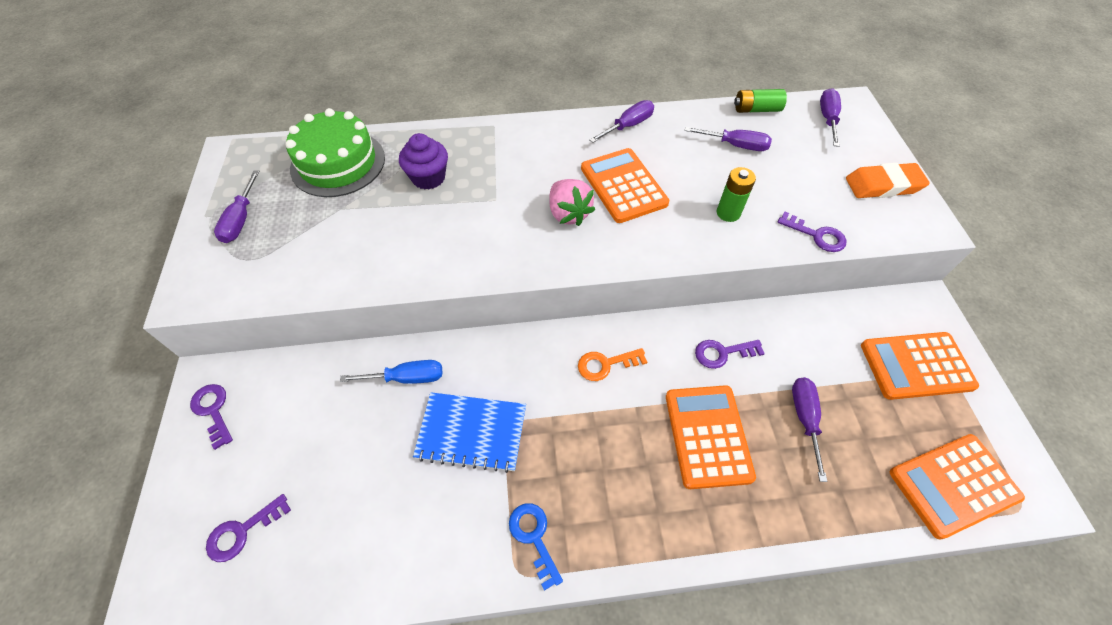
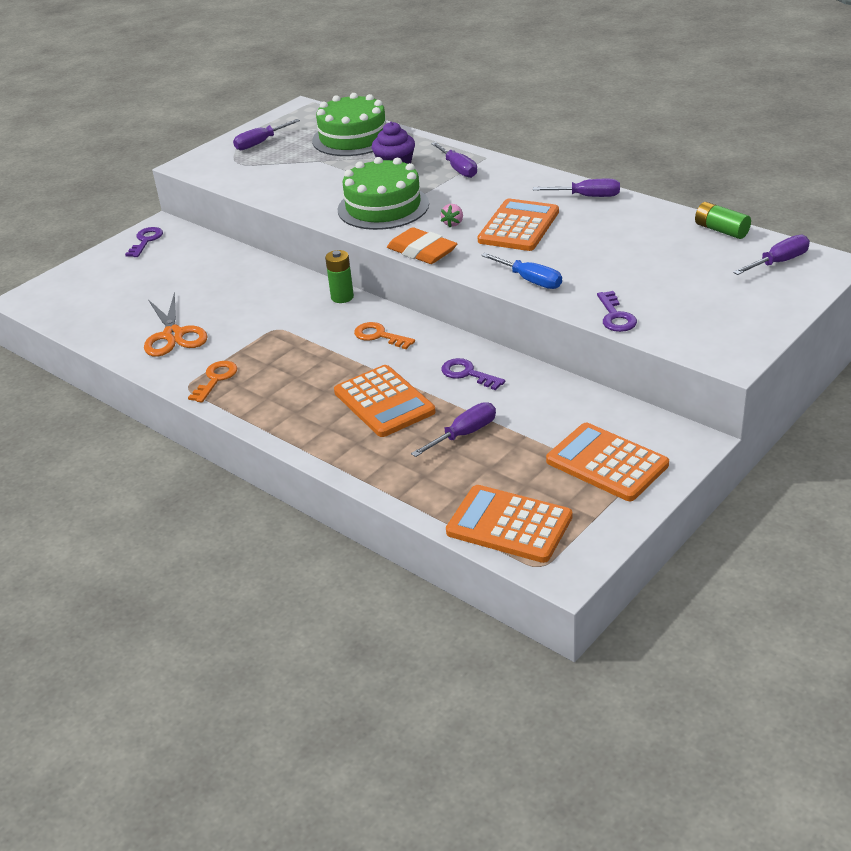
camera: 50 degrees right, 20 degrees down
purple key [206,494,291,562] -> none
blue screwdriver [340,360,443,384] -> blue screwdriver moved to [481,253,562,289]
blue notebook [413,392,526,473] -> none
blue key [509,503,563,591] -> orange key [188,361,237,403]
pink strawberry [550,179,595,226] -> pink strawberry [441,204,463,227], size x0.53
orange calculator [666,385,756,489] -> orange calculator turned 105 degrees clockwise [334,365,436,437]
purple screwdriver [685,127,772,151] -> purple screwdriver moved to [431,142,477,178]
green battery [717,167,756,222] -> green battery moved to [325,250,354,303]
orange eraser [846,163,930,198] -> orange eraser moved to [387,227,457,264]
none -> orange scissors [144,292,208,357]
none -> green cake [338,157,429,230]

